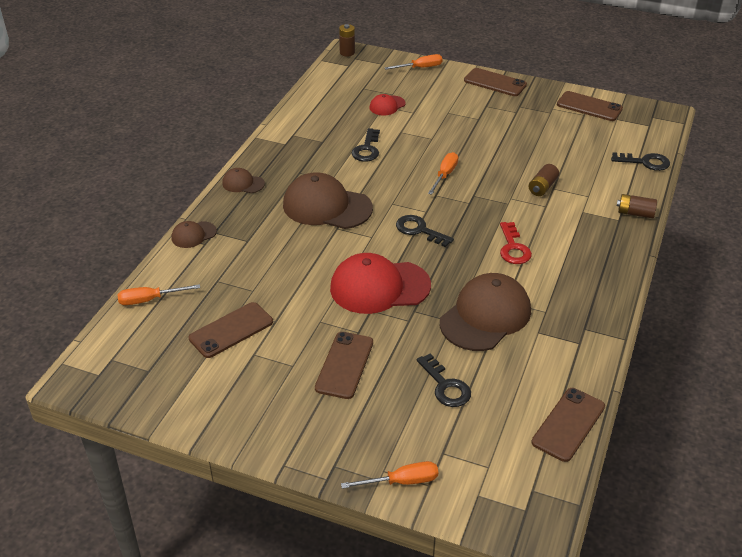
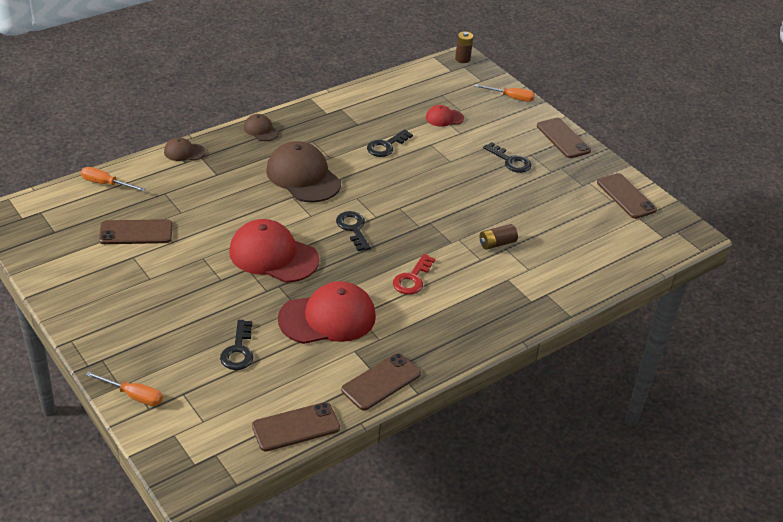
camera: 30 degrees right, 0 degrees up
brown phone [315,332,373,399] -> brown phone moved to [341,353,421,411]
orange screwdriver [428,152,458,195] -> none
brown cap [440,273,531,351] -> red cap [278,281,376,344]
black key [611,152,670,171] -> black key moved to [483,142,532,173]
brown battery [617,194,657,218] -> none

